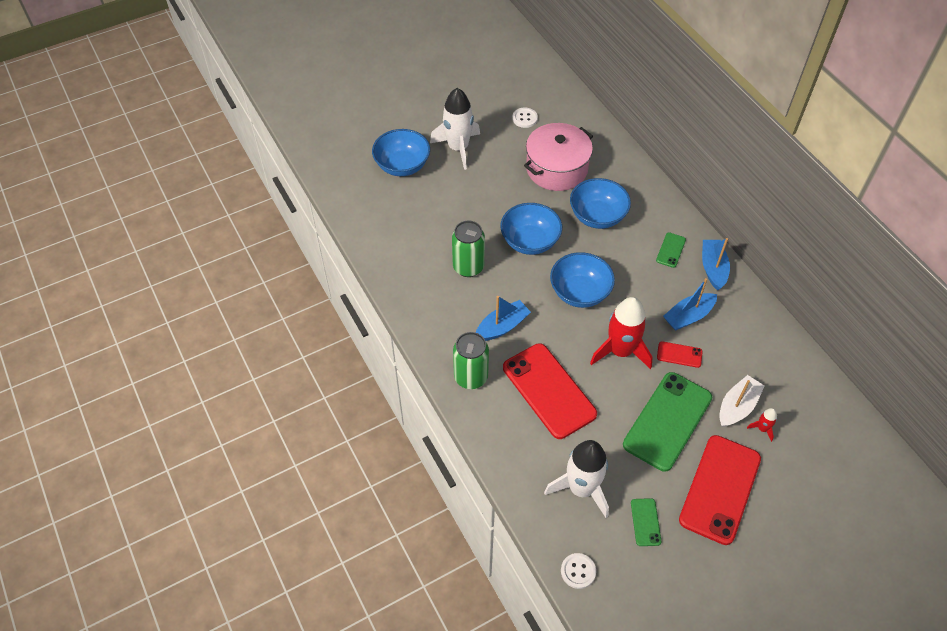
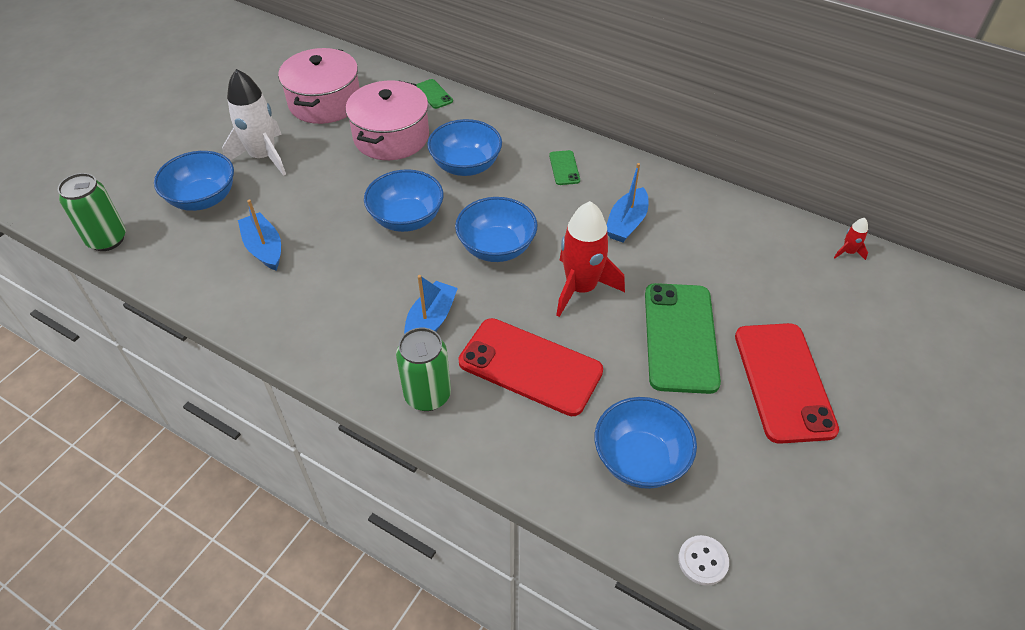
camera: 30 degrees left, 5 degrees down
green can [452,221,485,277] -> green can moved to [58,173,126,251]
white button [512,108,538,128] -> pink pot [278,48,360,124]
white rocket [544,440,609,518] -> blue bowl [595,397,697,489]
green phone [631,498,661,546] -> green phone moved to [416,79,453,109]
red phone [657,341,703,368] -> none
blue boat [702,238,730,291] -> blue boat moved to [238,199,281,271]
white boat [719,375,765,427] -> none
red rocket [747,408,777,442] -> red rocket moved to [834,218,868,260]

